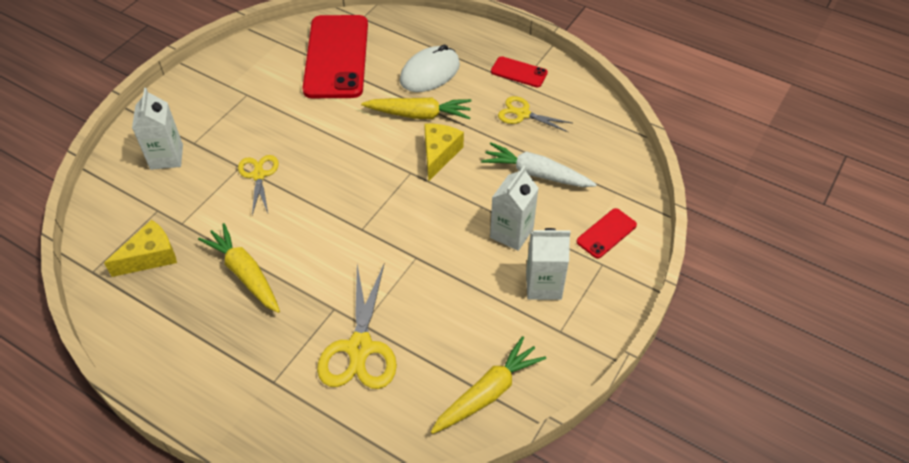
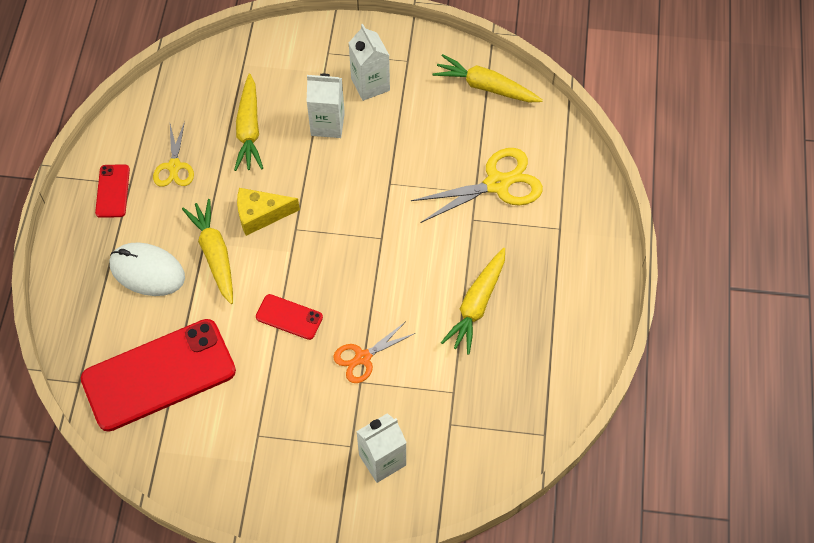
camera: 115 degrees left, 10 degrees up
yellow cheese [104,220,177,277] -> none
yellow scissors [238,155,279,215] -> orange scissors [333,322,415,383]
white carrot [481,142,597,187] -> yellow carrot [234,74,263,171]
red phone [576,208,637,259] -> red phone moved to [256,294,323,340]

